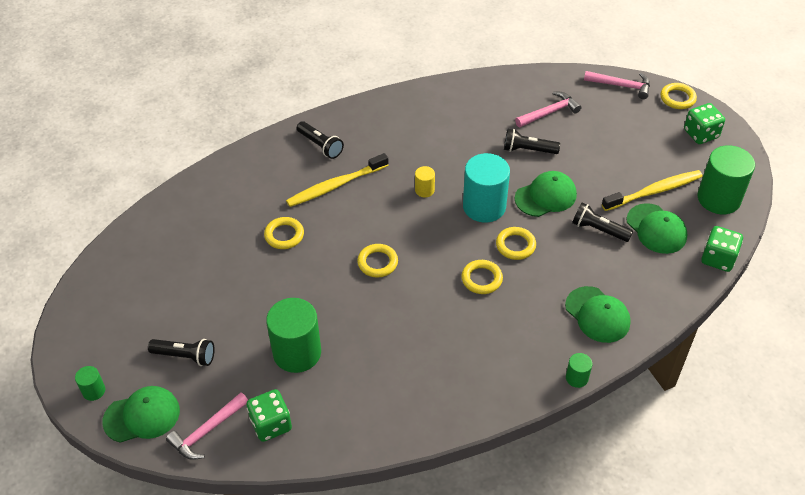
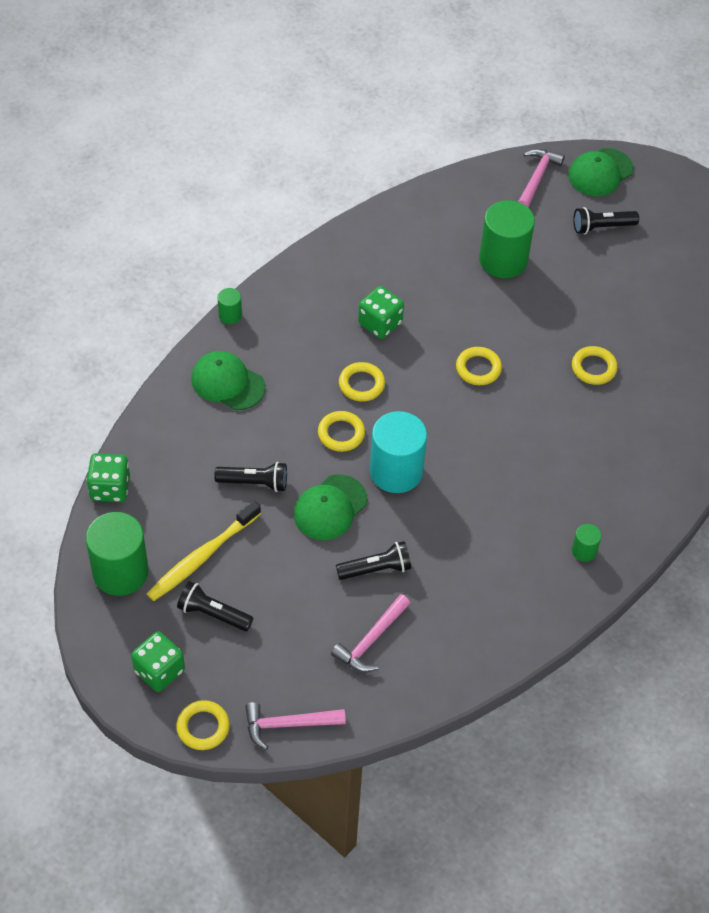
camera: 155 degrees right, 5 degrees up
green cylinder [75,366,105,401] -> green cylinder moved to [572,524,602,562]
green dice [246,389,292,442] -> green dice moved to [358,286,404,339]
yellow toothbrush [286,153,389,207] -> none
black flashlight [297,121,344,159] -> black flashlight moved to [177,581,253,631]
yellow cylinder [415,166,435,198] -> none
green cap [626,203,687,254] -> none

